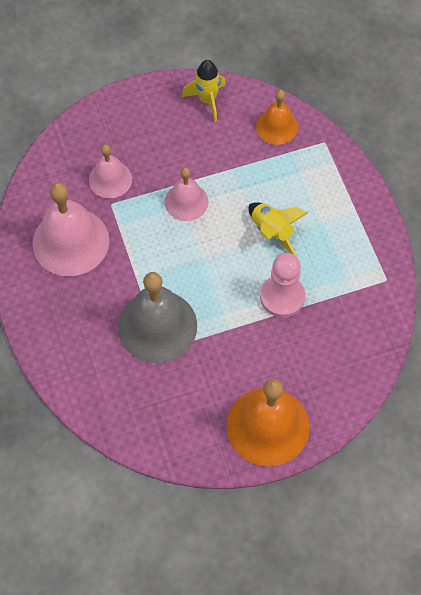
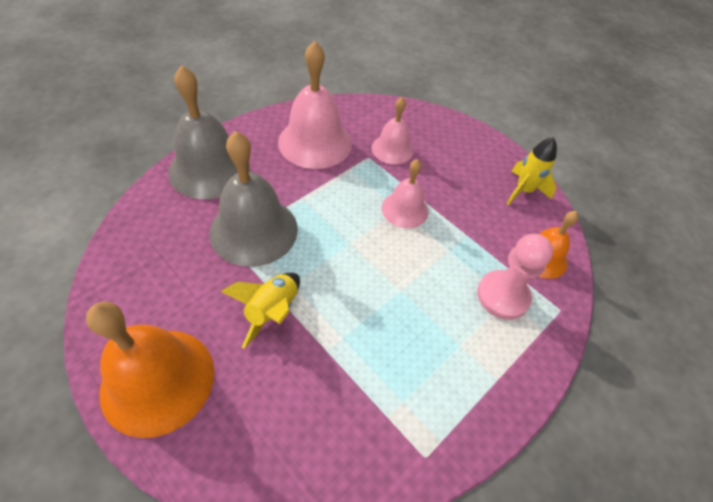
camera: 60 degrees right, 10 degrees down
yellow rocket [248,202,308,256] -> yellow rocket moved to [220,273,300,349]
pink pawn [260,253,305,318] -> pink pawn moved to [477,234,553,320]
none -> grey bell [168,65,250,199]

